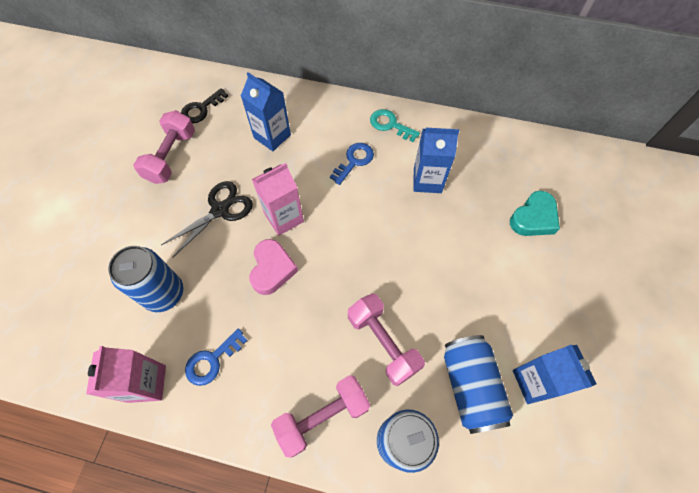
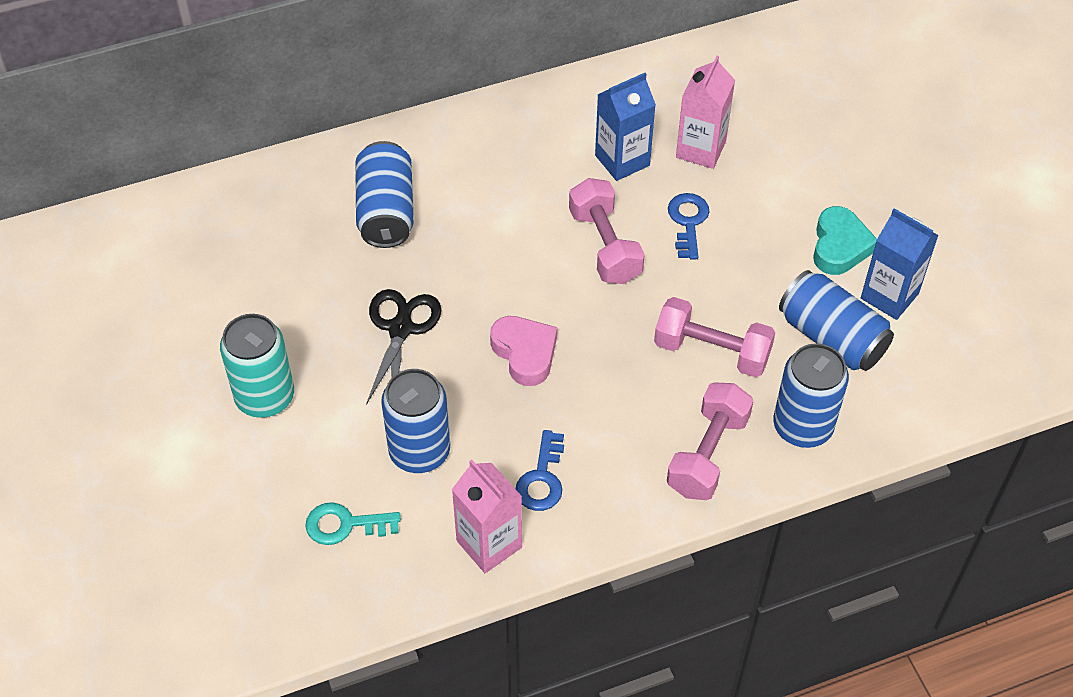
camera: 35 degrees left, 10 degrees down
pink dumbbell [133,110,195,184] -> pink dumbbell moved to [569,178,645,284]
black key [181,88,228,123] -> none
blue carton [241,72,291,151] -> blue can [355,141,414,248]
pink carton [252,163,304,236] -> pink carton moved to [676,56,735,169]
blue key [330,143,374,185] -> blue key moved to [668,193,709,259]
turquoise key [370,109,420,142] -> turquoise key moved to [305,502,401,545]
turquoise heart [510,191,560,236] -> turquoise heart moved to [813,206,877,275]
none -> turquoise can [220,314,294,418]

